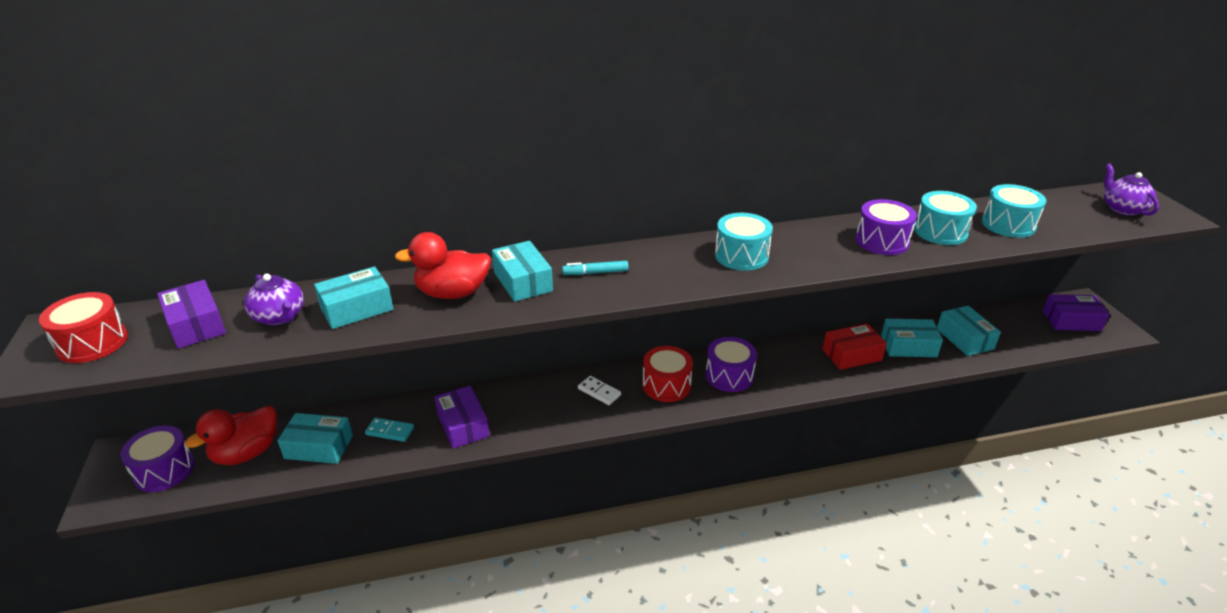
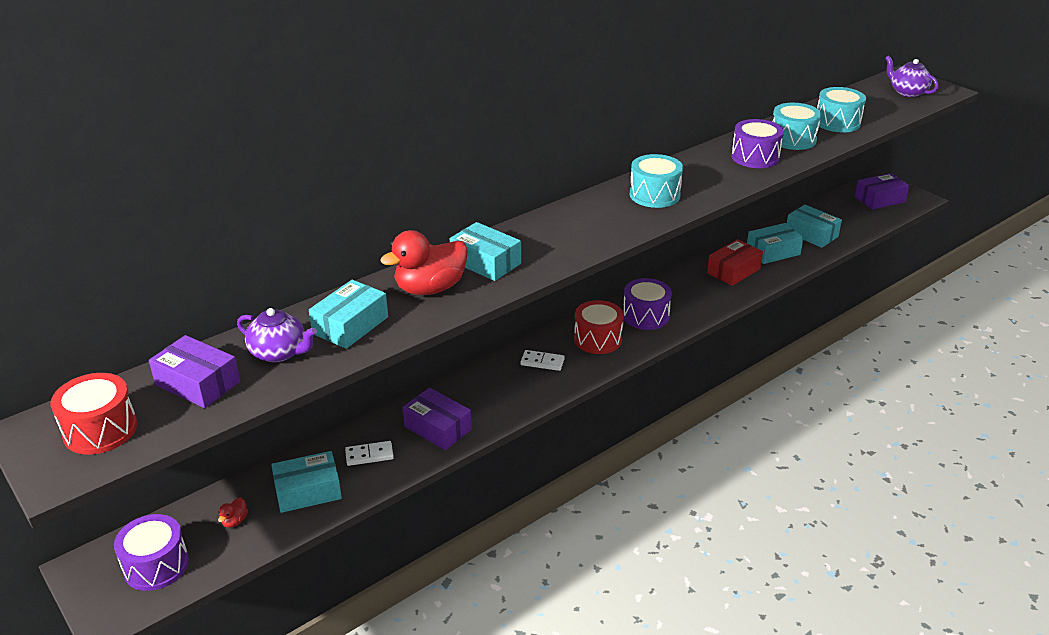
camera: 25 degrees left, 0 degrees up
red duck [185,406,277,465] -> red duck [218,497,248,528], size x0.41
turquoise domino [365,418,414,442] -> white domino [345,441,394,466]
turquoise marker [562,261,628,275] -> none

